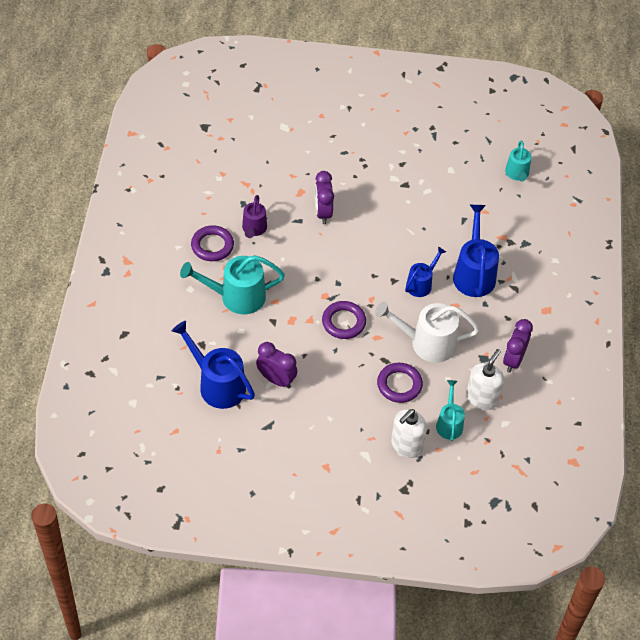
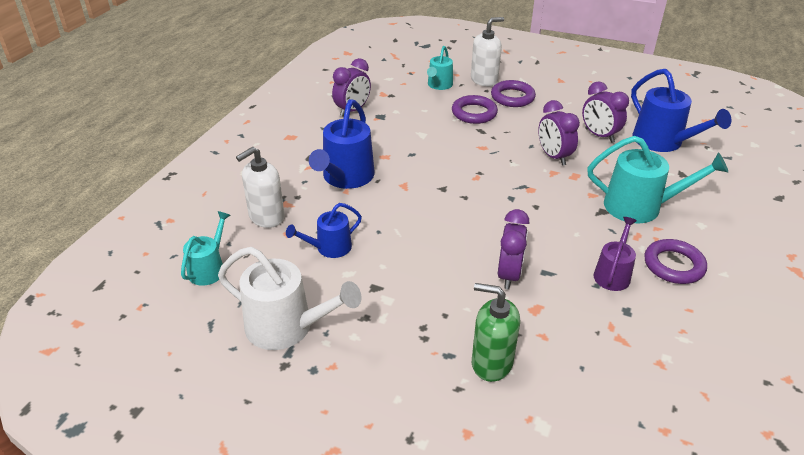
camera: 160 degrees left, 15 degrees down
purple ring [322,301,366,339] -> purple ring moved to [491,80,536,107]
white watering can [375,301,480,363] -> white watering can moved to [218,247,361,350]
blue watering can [405,247,446,297] -> blue watering can moved to [286,203,362,258]
white soap dispenser [466,349,504,410] -> white soap dispenser moved to [236,147,285,228]
none -> green soap dispenser [472,283,520,382]
none -> purple clock [538,100,580,166]

